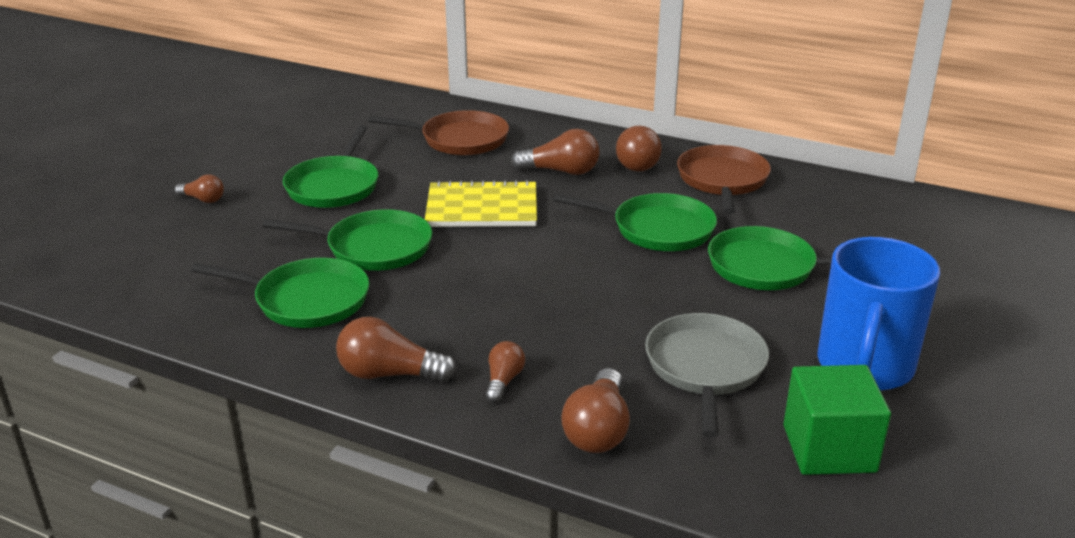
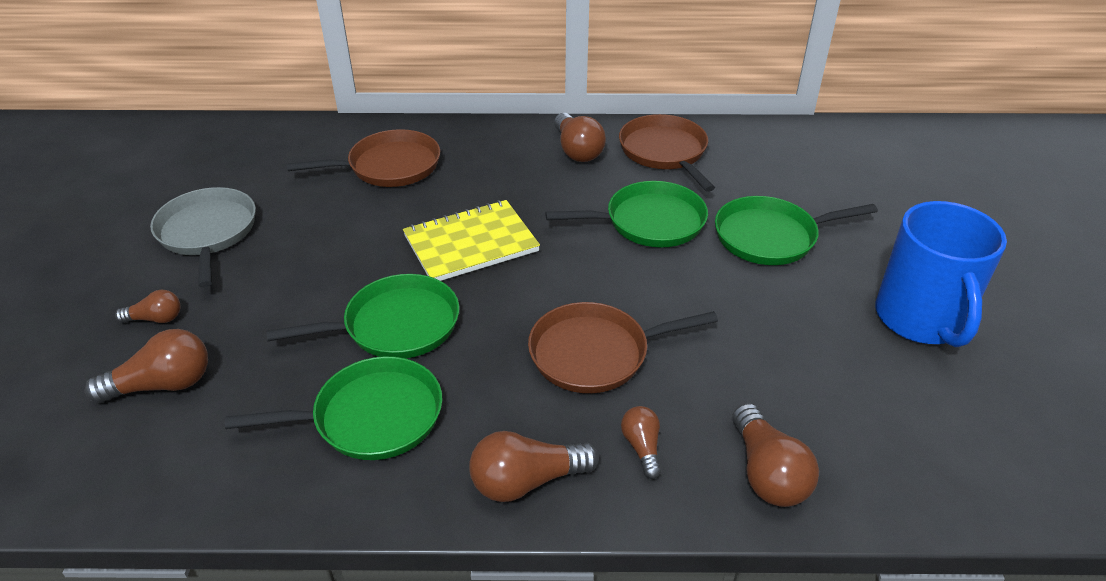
camera: 25 degrees left, 10 degrees up
green pan [283,125,378,208] -> none
brown light bulb [511,129,600,175] -> brown light bulb moved to [85,329,208,404]
grey pan [645,313,769,438] -> grey pan moved to [150,187,256,287]
green cube [783,365,891,475] -> none
none -> brown pan [528,302,718,393]

